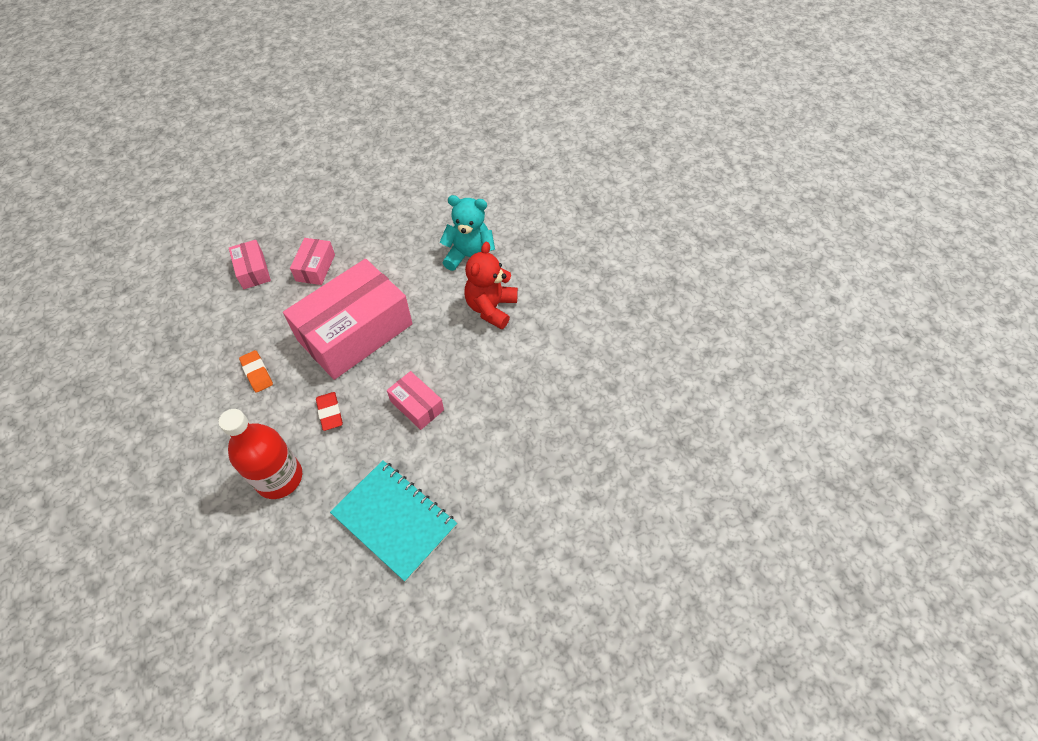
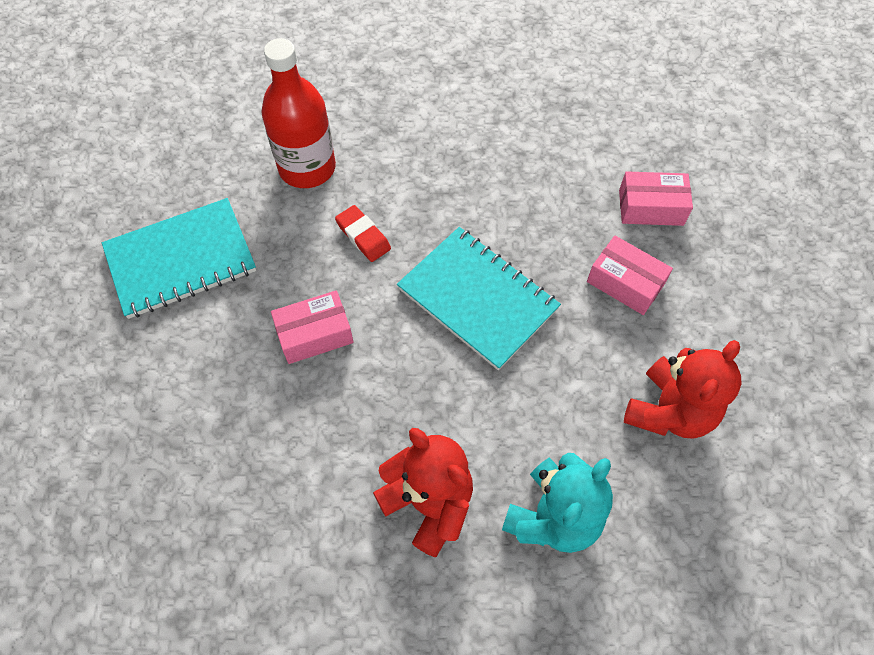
camera: 115 degrees right, 5 degrees up
orange eraser [239,350,273,393] -> none
pink box [283,259,413,380] -> turquoise notebook [397,227,561,370]
red eraser [316,392,343,431] -> red eraser turned 45 degrees clockwise [335,205,391,262]
none -> red teddy bear [624,340,742,439]

